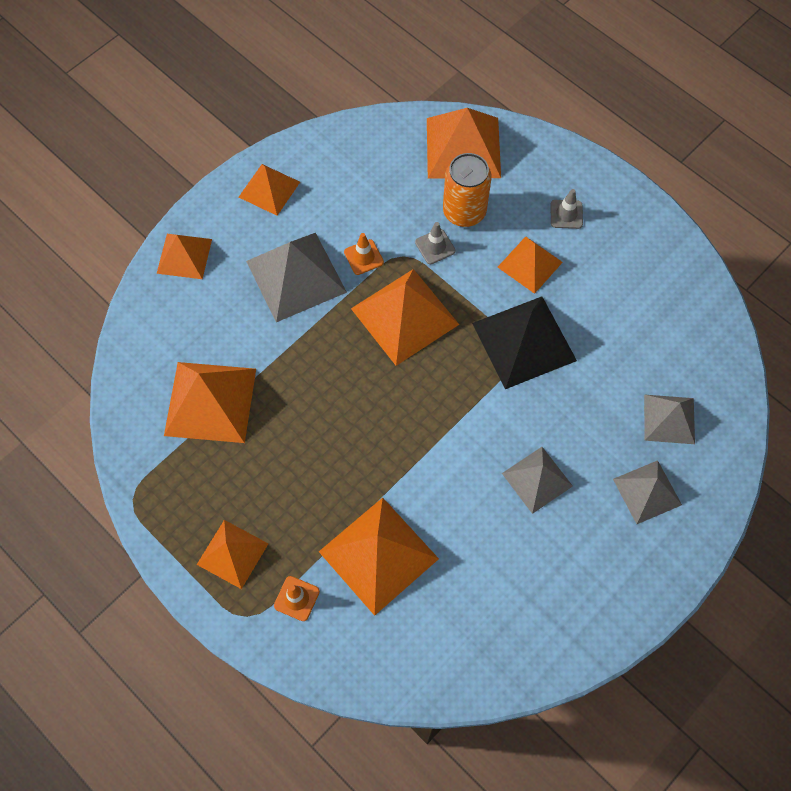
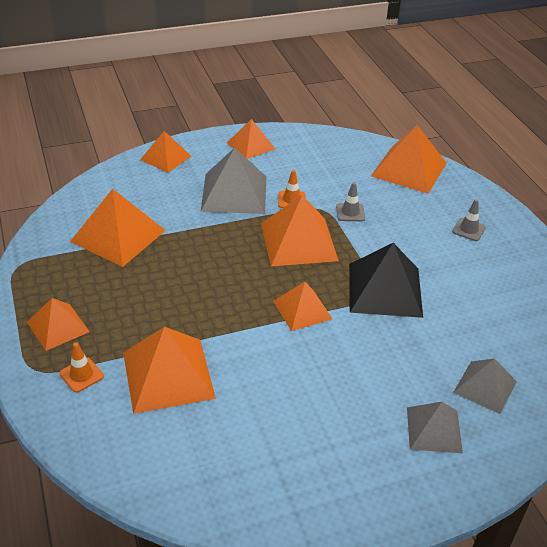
camera: 25 degrees right, 25 degrees down
orange can [443,153,492,227] -> none
orange pyramid [498,236,563,294] -> orange pyramid moved to [273,282,332,331]
grey pyramid [502,447,573,514] -> none

